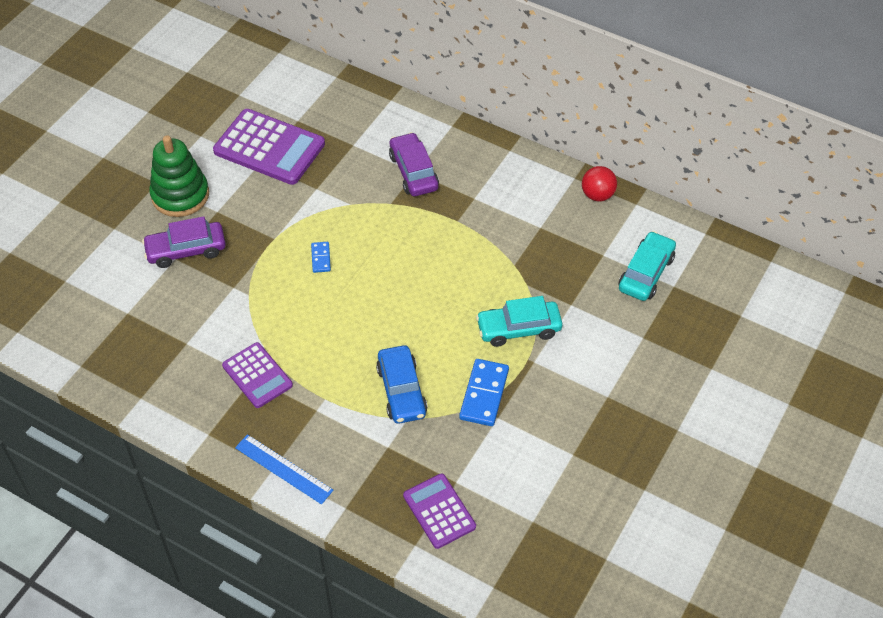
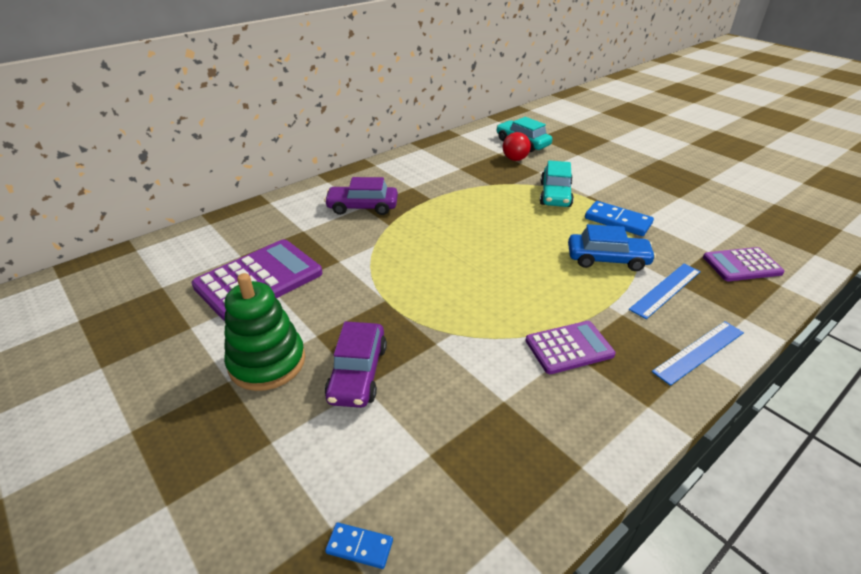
camera: 70 degrees left, 15 degrees down
blue domino [311,242,331,273] -> blue domino moved to [325,522,393,569]
red ball [582,166,617,201] -> red ball moved to [503,132,531,161]
none -> blue ruler [629,264,701,319]

